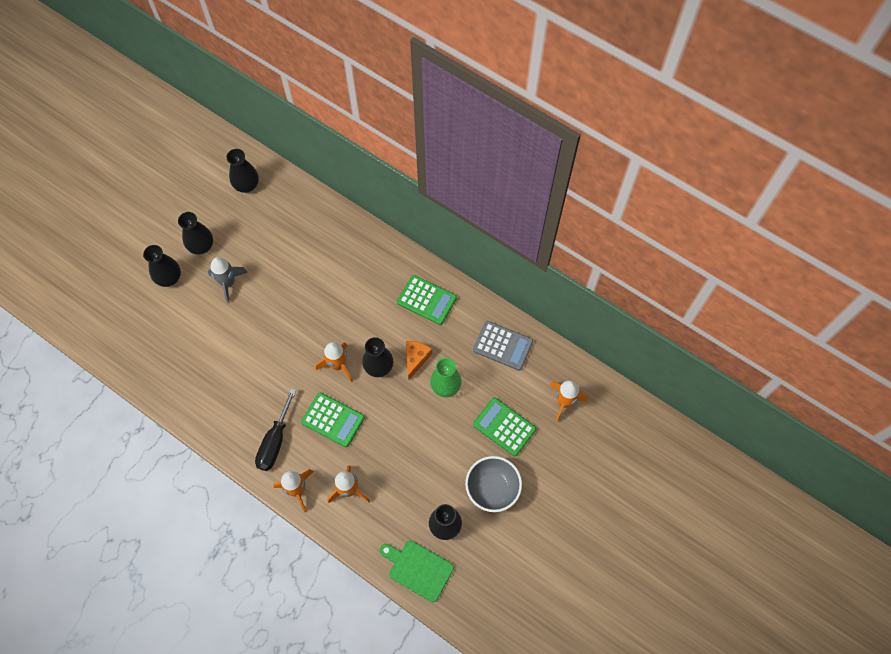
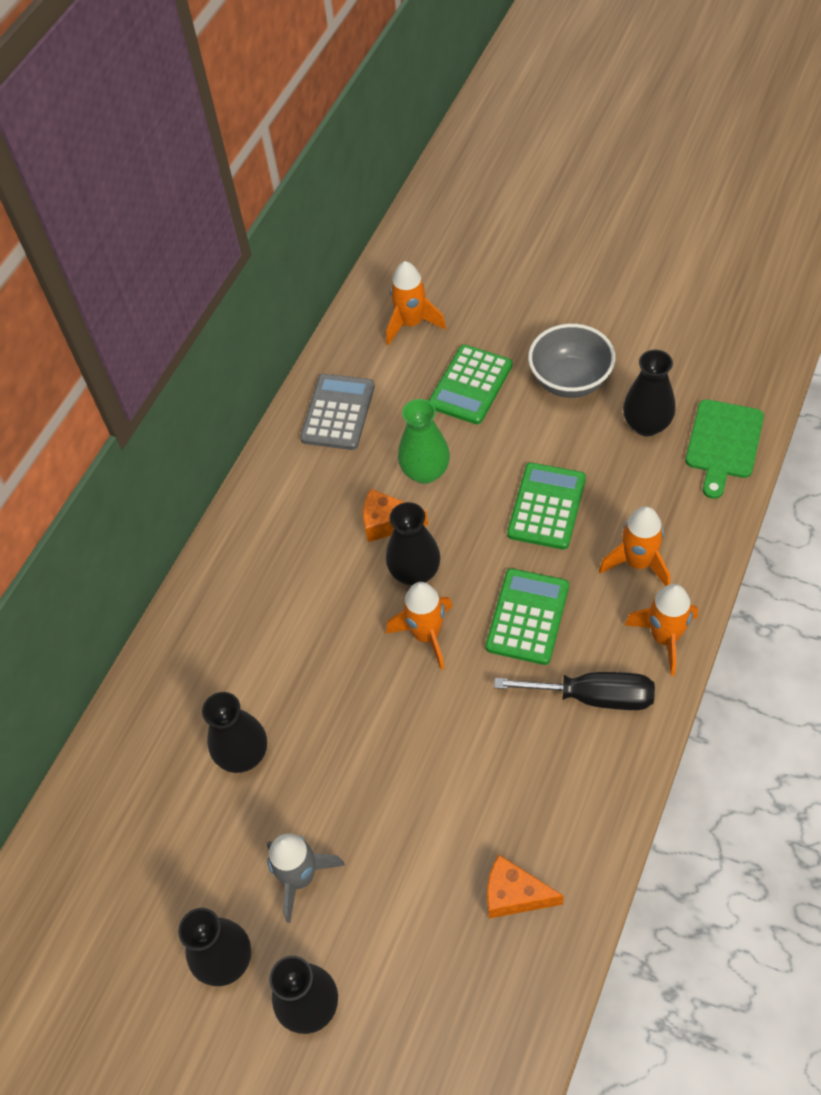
camera: 95 degrees left, 10 degrees down
black vase [226,149,259,193] -> black vase moved to [202,692,267,773]
green calculator [397,275,457,325] -> green calculator moved to [507,463,586,550]
none -> orange cheese [487,855,564,918]

